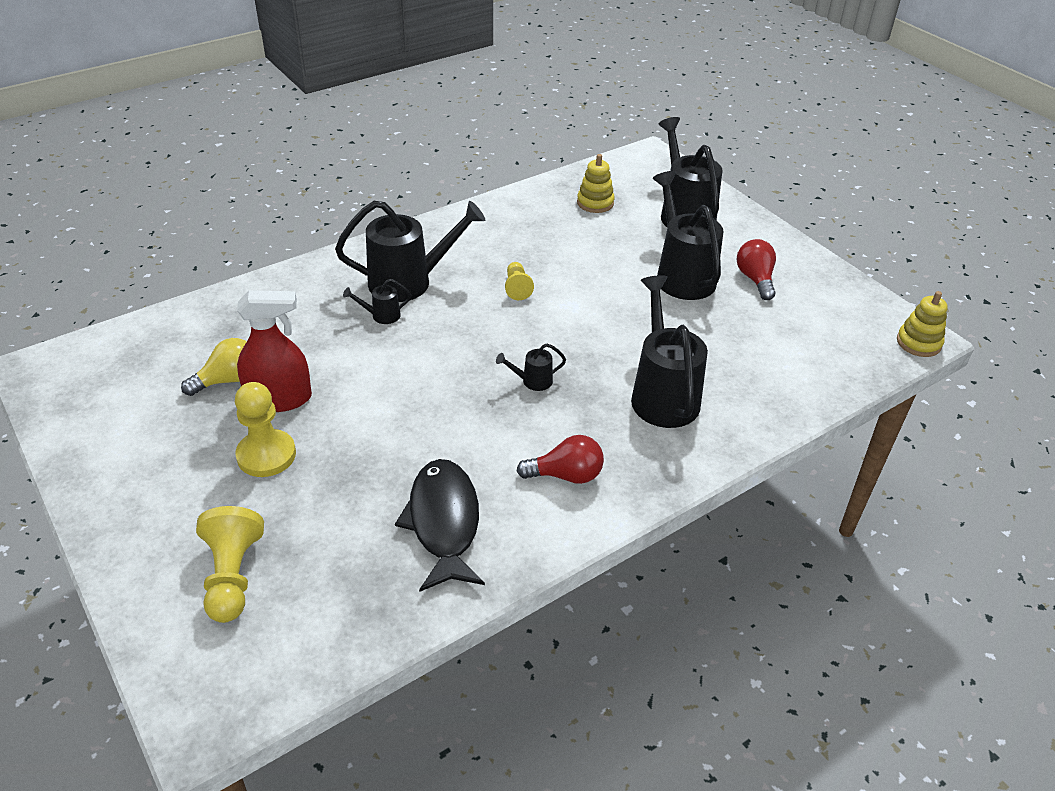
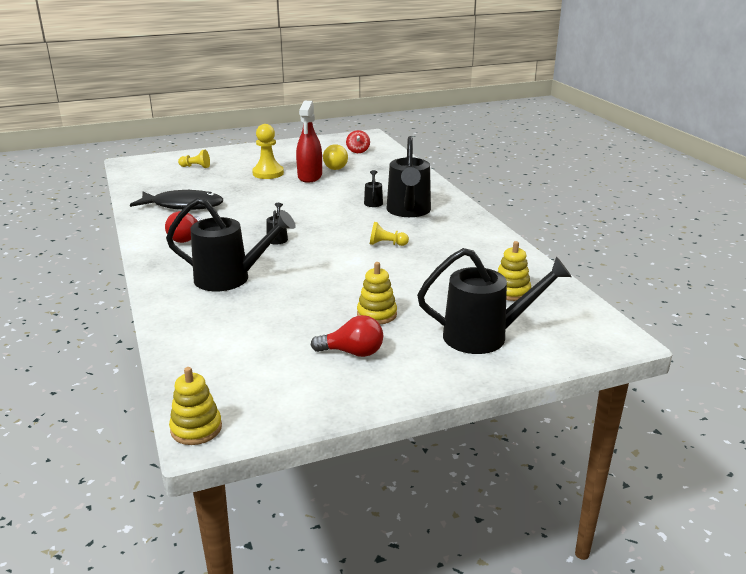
camera: 105 degrees right, 15 degrees down
yellow pawn [196,506,264,623] -> yellow pawn [178,150,210,168], size x0.60
black watering can [653,171,724,300] -> yellow stacking toy [357,262,397,325]
none -> red spinning top [346,130,370,153]

